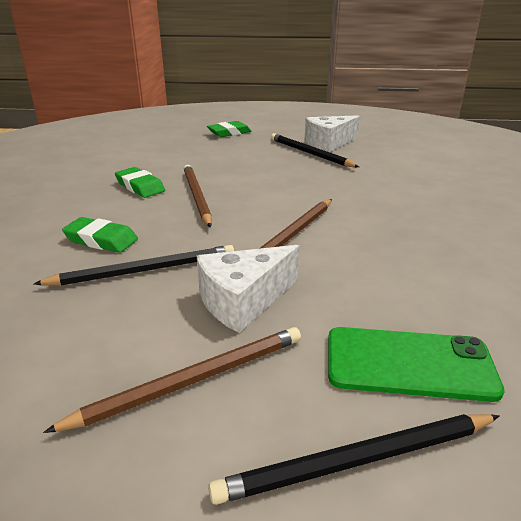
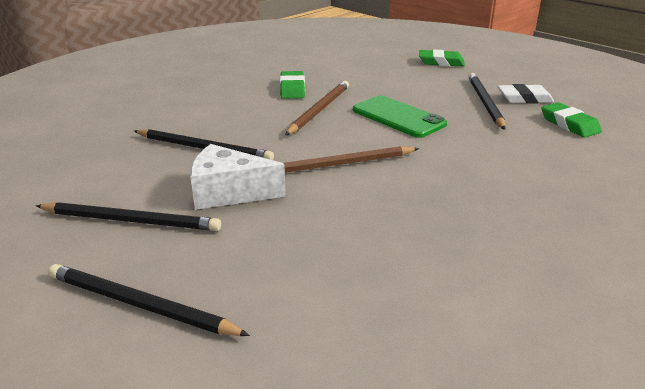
camera: 40 degrees right, 0 degrees up
brown pencil [43,327,301,433] -> black pencil [36,202,221,231]
green eraser [62,217,138,253] -> green eraser moved to [541,102,602,138]
white cheese [305,115,360,152] -> white eraser [498,84,554,104]
green phone [328,327,505,402] -> green phone moved to [353,95,447,138]

